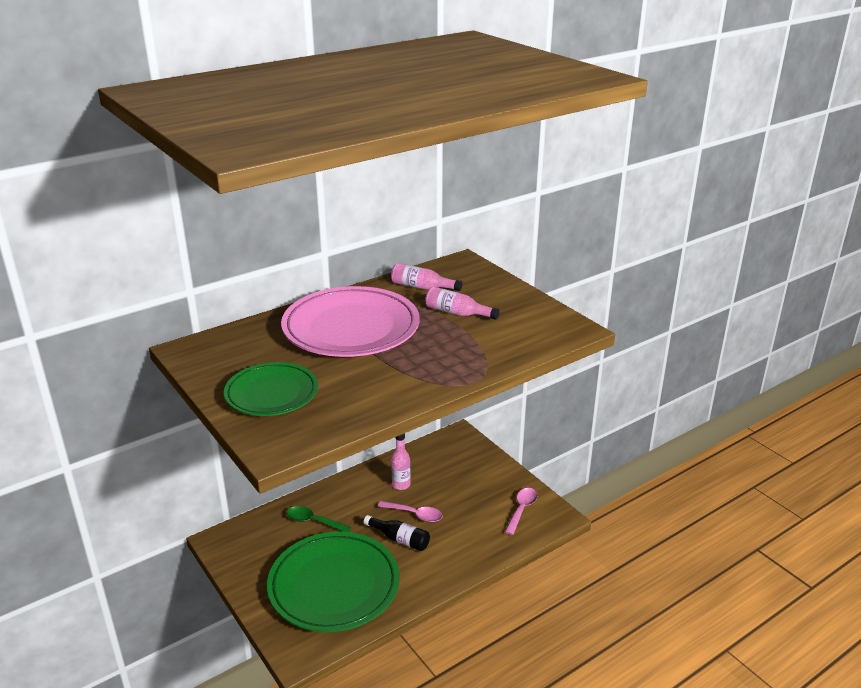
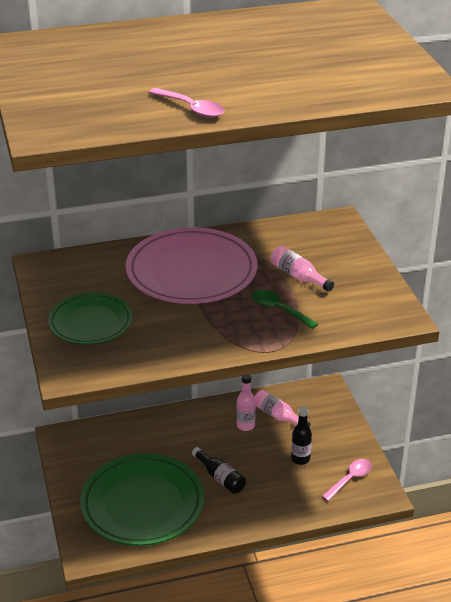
camera: 20 degrees right, 5 degrees up
green spoon [287,506,351,532] -> green spoon moved to [252,290,318,329]
pink spoon [378,501,443,522] -> pink spoon moved to [149,88,224,118]
pink bottle [391,263,462,291] -> pink bottle moved to [254,390,310,427]
none -> black bottle [291,406,312,465]

